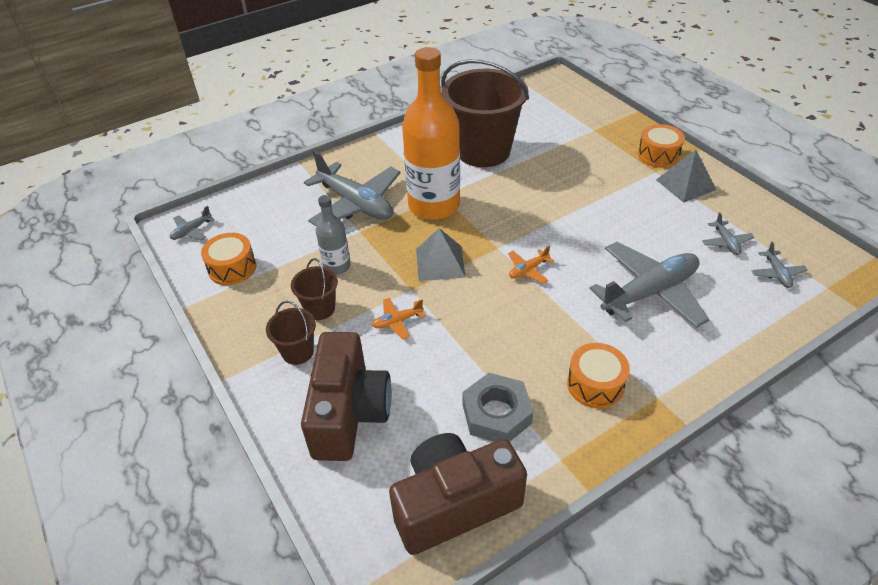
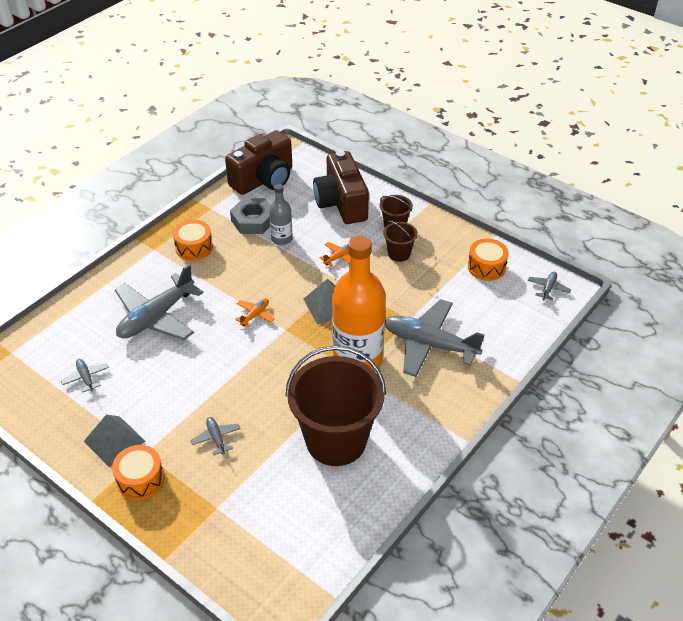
camera: 160 degrees right, 0 degrees up
grey bottle [316,195,351,275] -> grey bottle moved to [269,184,293,245]
grey plane [751,242,808,288] -> grey plane moved to [191,417,241,455]

